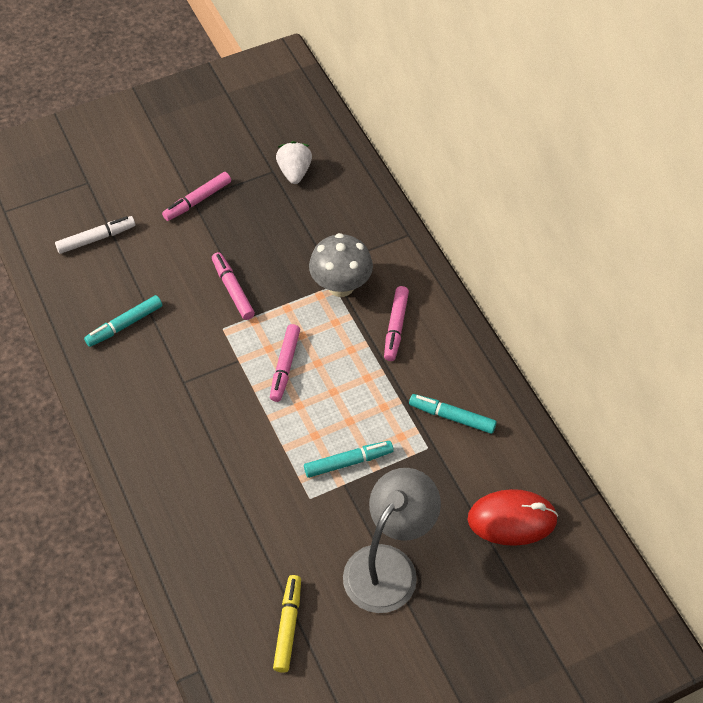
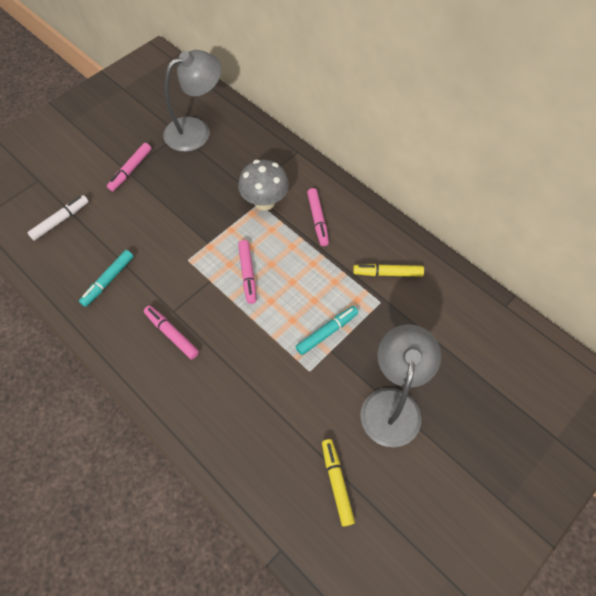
camera: 20 degrees left, 5 degrees up
pink marker [212,252,255,320] -> pink marker moved to [144,306,199,359]
white strawberry [276,141,312,184] -> grey lamp [163,50,221,152]
turquoise marker [409,394,497,434] -> yellow marker [353,264,424,277]
red mouse [467,489,558,546] -> none

